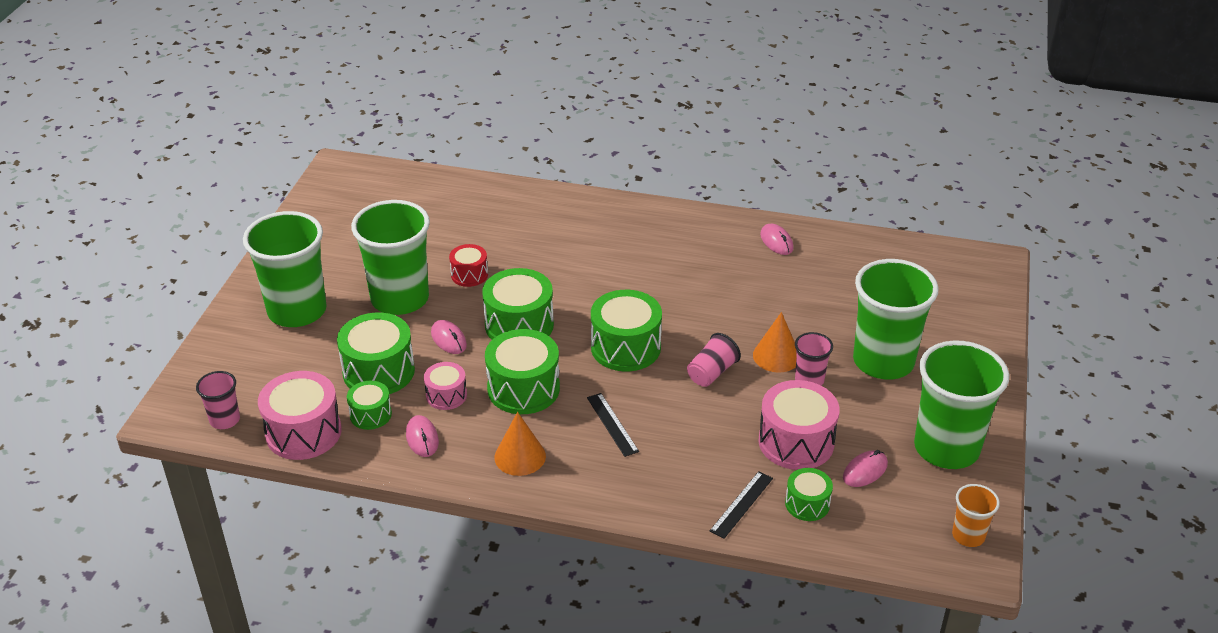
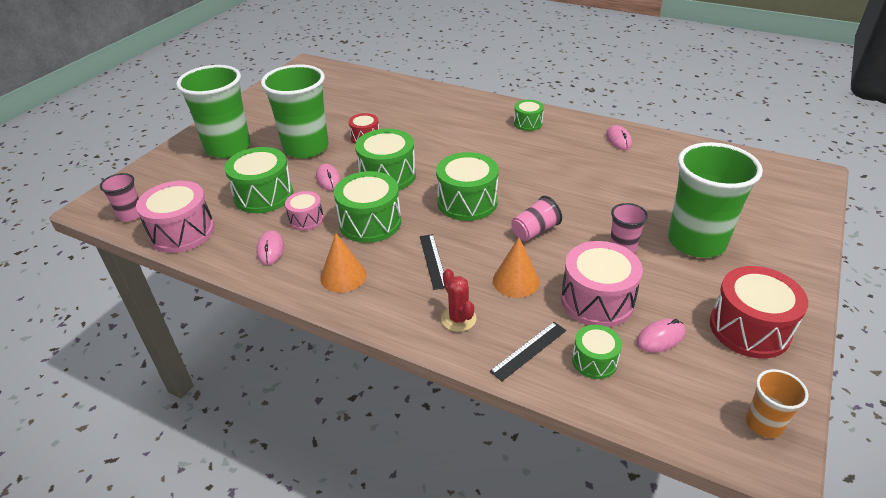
camera: 15 degrees right, 0 degrees up
green drum [347,381,392,430] -> green drum moved to [514,100,544,131]
orange cone [753,312,797,373] -> orange cone moved to [493,237,540,298]
green cup [914,340,1009,469] -> red drum [710,266,808,358]
none -> red cactus [441,269,477,332]

